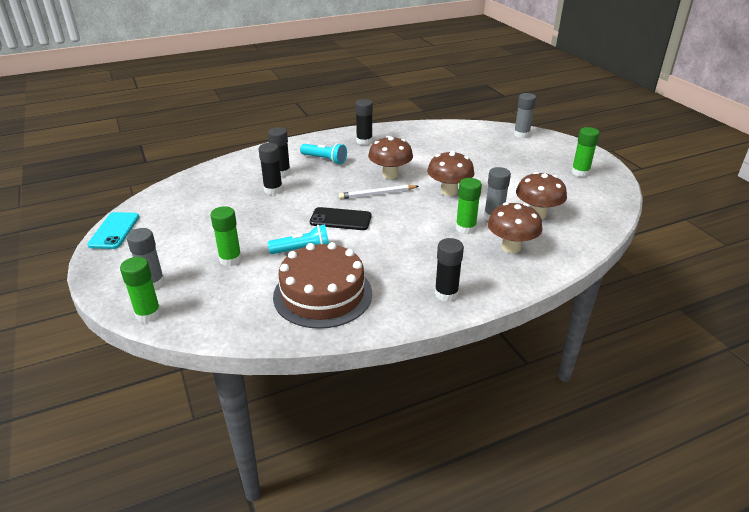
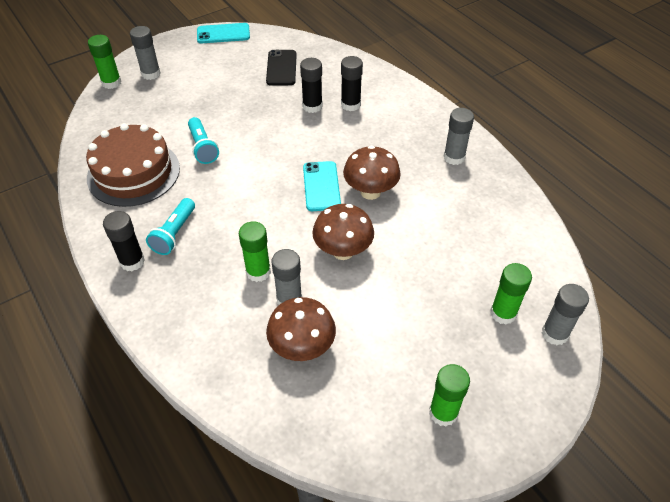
camera: 80 degrees right, 15 degrees up
green glue stick [210,206,242,266] -> green glue stick moved to [490,263,532,325]
turquoise flashlight [300,143,347,164] -> turquoise flashlight moved to [146,198,195,255]
black phone [310,207,372,230] -> black phone moved to [266,50,297,86]
white pencil [339,185,419,199] -> turquoise phone [303,161,341,211]
black glue stick [355,99,373,145] -> grey glue stick [443,108,474,165]
brown mushroom [488,202,542,253] -> none

